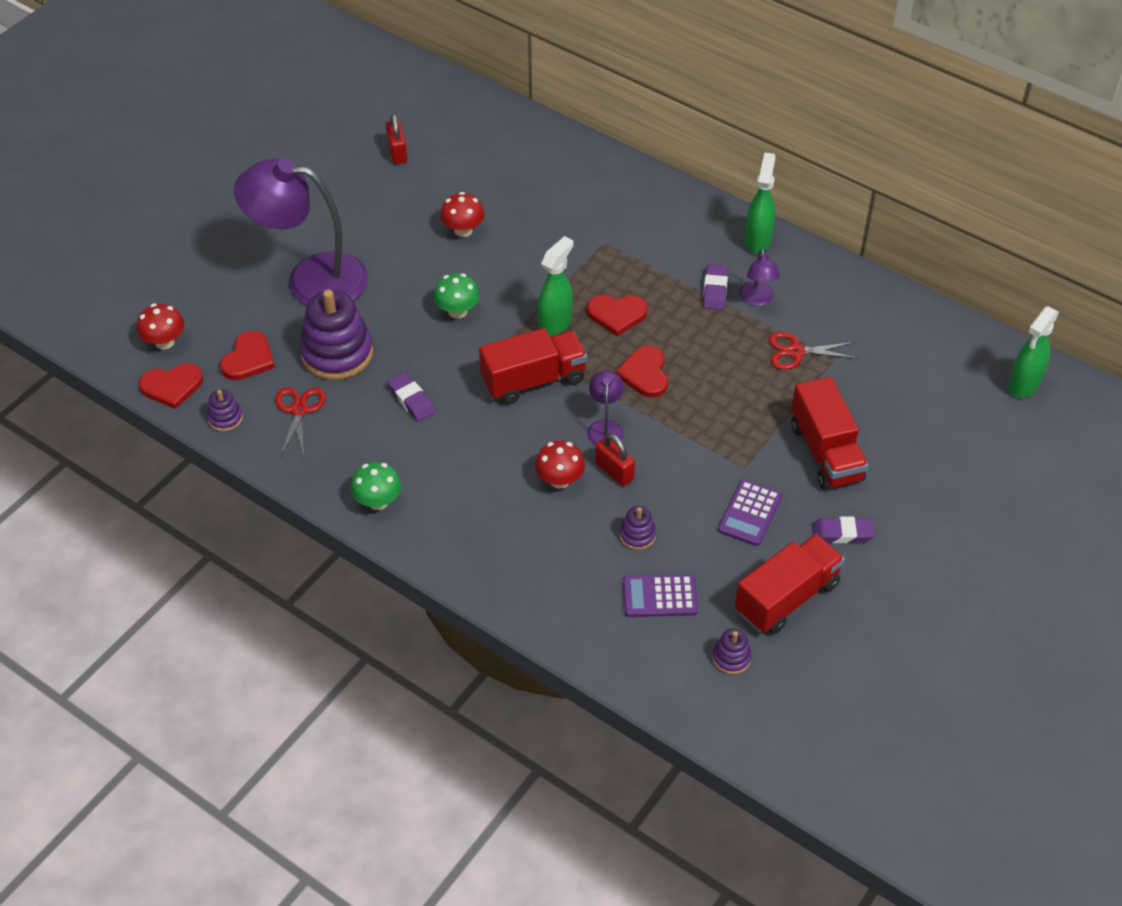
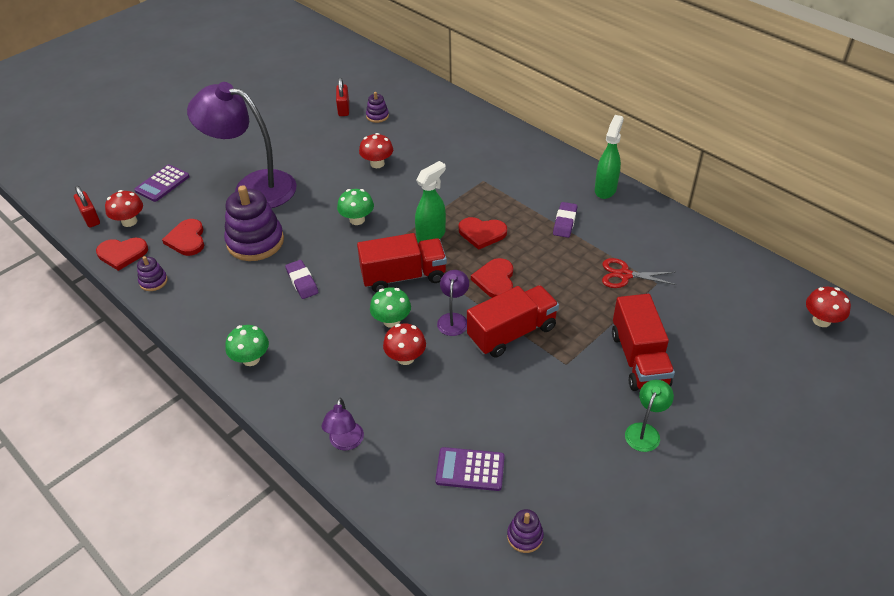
camera: 10 degrees right, 5 degrees down
red heart [220,331,275,380] -> red heart turned 135 degrees clockwise [162,219,204,256]
red scissors [275,387,326,457] -> none
red padlock [595,433,635,486] -> red padlock moved to [74,186,100,227]
purple stacking toy [620,506,656,550] -> purple stacking toy moved to [366,92,389,123]
purple calculator [718,479,782,546] -> purple calculator moved to [134,165,190,202]
red truck [735,534,845,634] -> red truck moved to [467,285,559,357]
purple lamp [739,248,780,306] -> purple lamp moved to [322,398,364,451]
purple eraser [812,517,875,543] -> green lamp [625,380,674,452]
green spray bottle [1008,306,1059,398] -> red mushroom [806,287,851,327]
none -> green mushroom [370,287,411,328]

